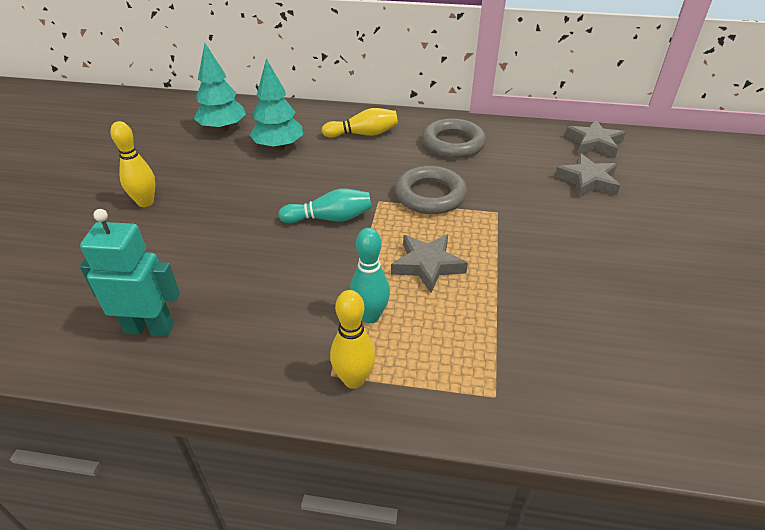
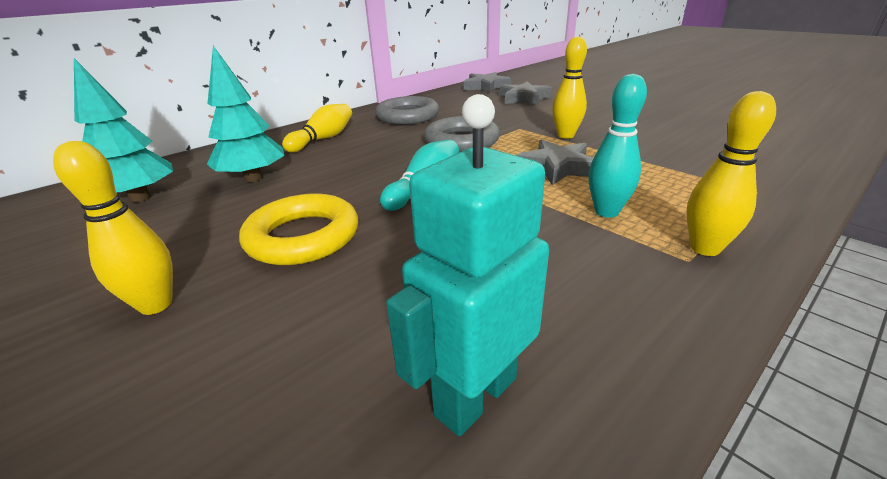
camera: 50 degrees left, 10 degrees down
none -> yellow ring [239,193,358,265]
none -> yellow bowling pin [552,36,587,139]

